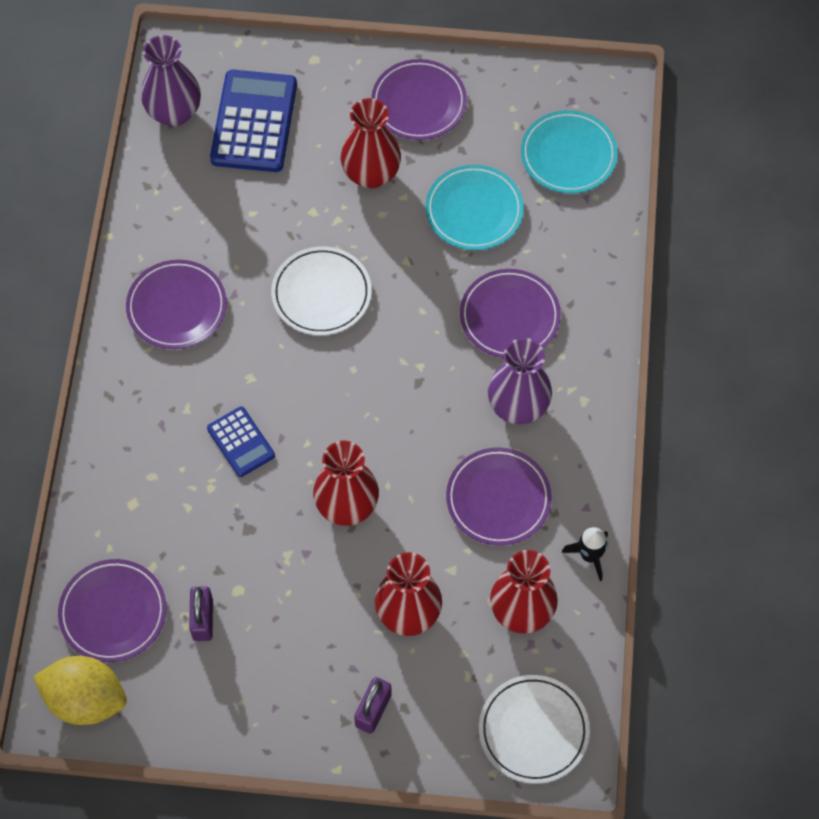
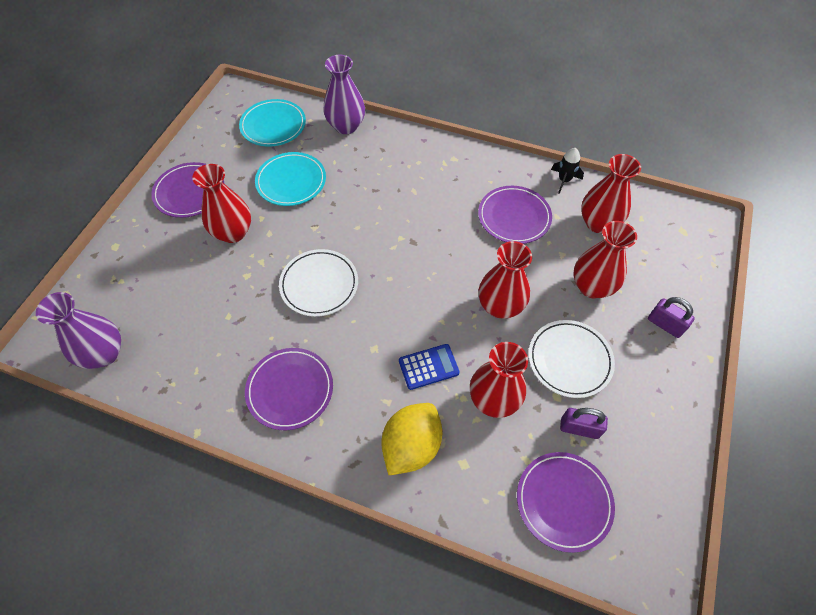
camera: 75 degrees left, 5 degrees down
yellow lemon [33,656,127,725] -> yellow lemon moved to [381,403,443,475]
blue calculator [210,70,297,172] -> none
purple plate [460,269,561,358] -> none
white plate [479,675,590,784] -> white plate moved to [529,320,615,398]
purple vase [488,338,552,424] -> purple vase moved to [323,55,365,134]
none -> red vase [470,342,528,418]

